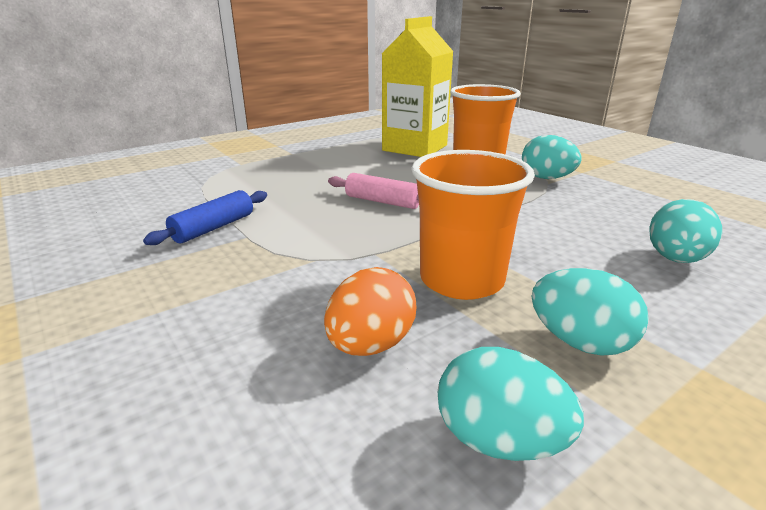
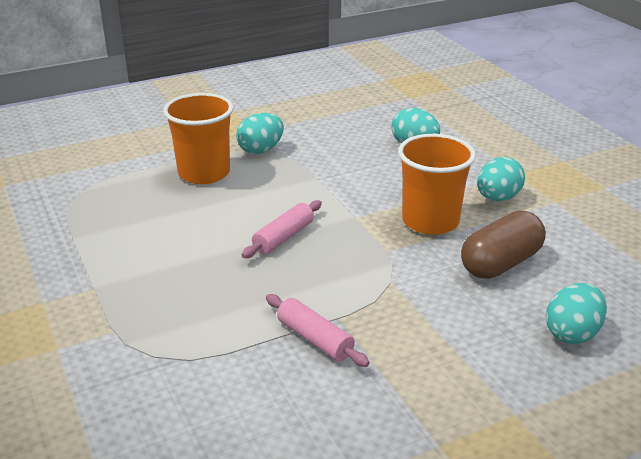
camera: 80 degrees left, 5 degrees up
blue rolling pin [143,190,267,245] -> pink rolling pin [266,294,370,367]
orange egg [324,267,416,356] -> brown capsule [461,211,546,279]
yellow carton [382,16,454,157] -> none
turquoise egg [438,347,584,461] -> turquoise egg moved to [546,283,607,344]

